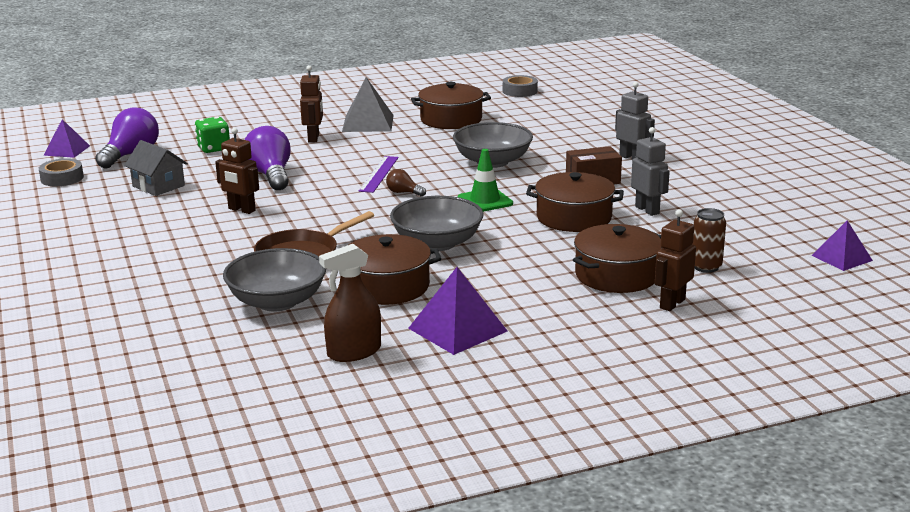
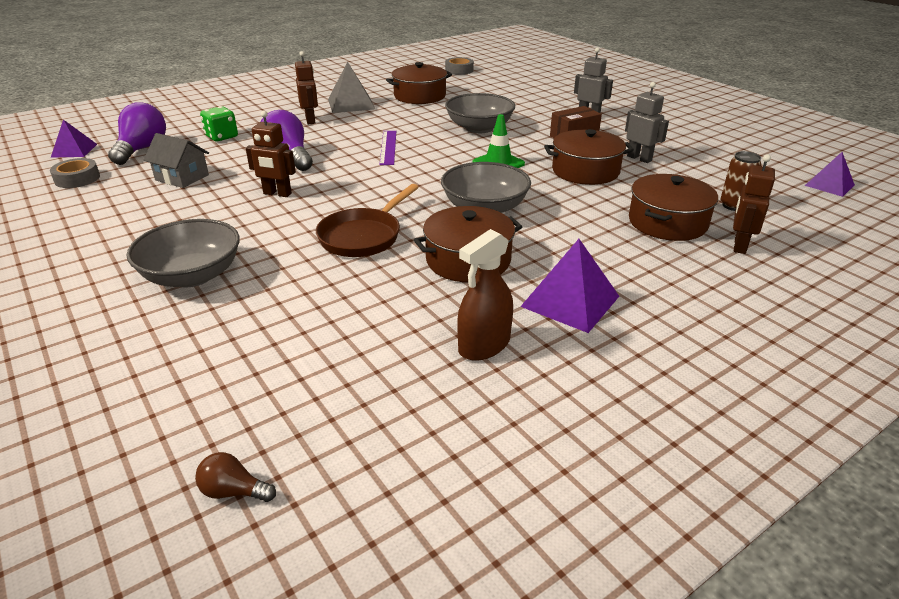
camera: 15 degrees left, 10 degrees up
grey bowl [223,248,326,311] -> grey bowl moved to [127,219,240,287]
brown light bulb [386,169,426,197] -> brown light bulb moved to [195,452,276,502]

